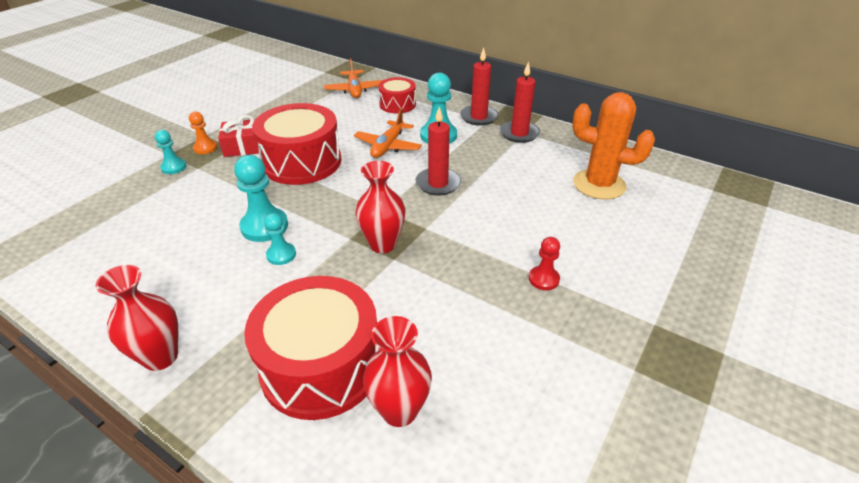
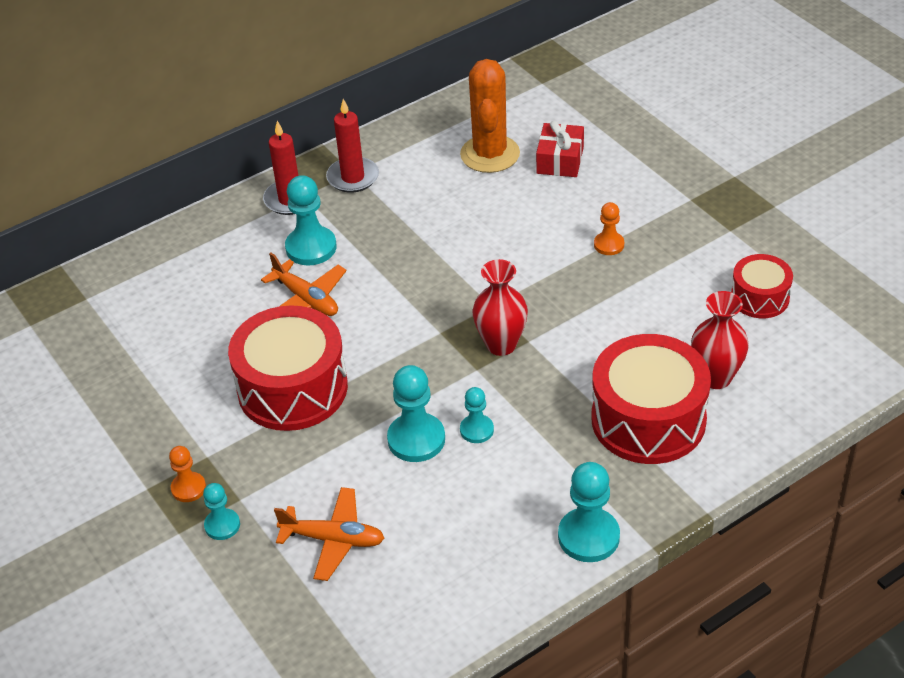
camera: 65 degrees left, 5 degrees up
red vase [96,265,178,371] -> turquoise pawn [558,462,620,562]
red gift [218,115,259,157] -> red gift moved to [536,121,584,177]
orange plane [324,58,383,98] -> orange plane moved to [274,487,385,581]
red drum [378,77,416,113] -> red drum moved to [731,254,793,318]
red candle [416,107,461,195] -> none
red pawn [529,237,560,290] -> orange pawn [594,202,624,255]
orange cactus [572,92,655,199] -> orange cactus turned 45 degrees counterclockwise [460,59,520,173]

